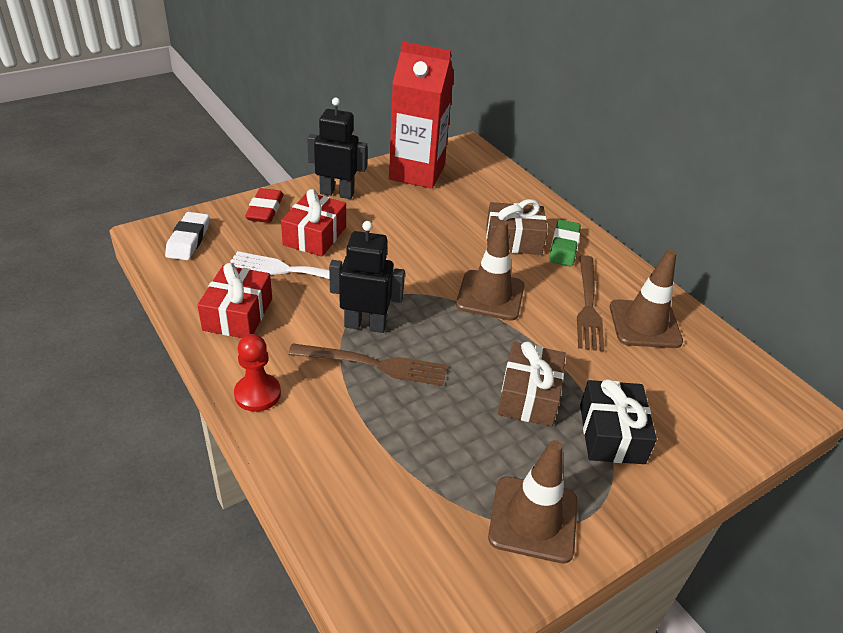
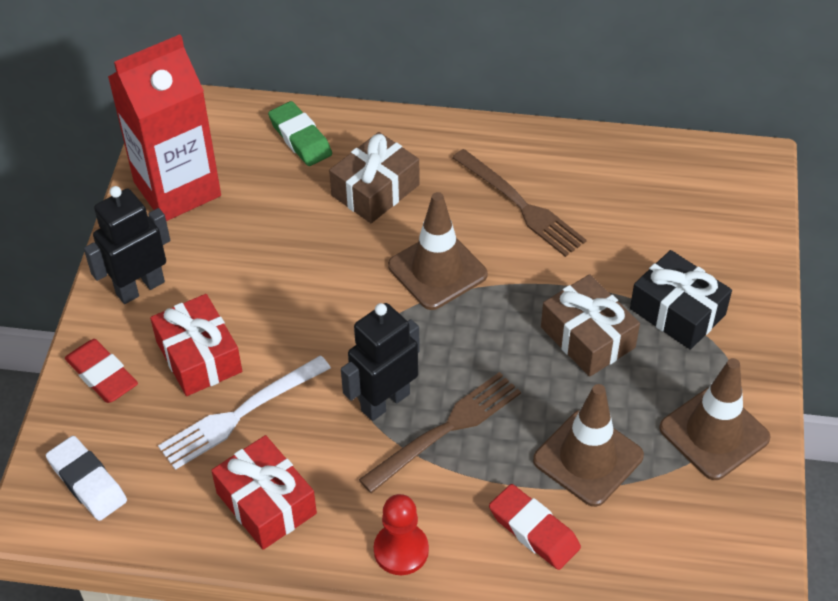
camera: 45 degrees left, 10 degrees up
green eraser [549,219,581,266] -> green eraser moved to [268,101,332,166]
brown traffic cone [610,249,683,348] -> brown traffic cone moved to [533,384,644,507]
none -> red eraser [489,484,581,570]

